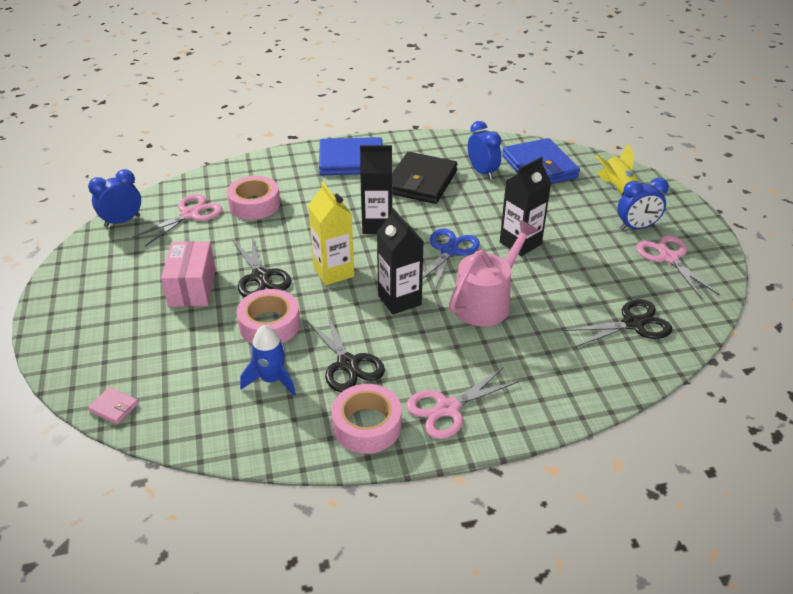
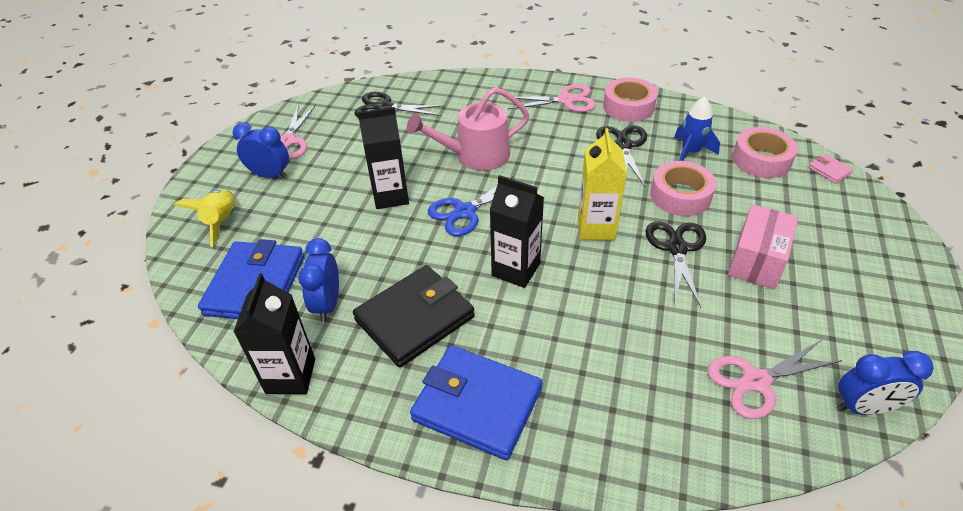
camera: 150 degrees left, 5 degrees up
pink tape [227,176,280,220] -> pink tape moved to [732,127,798,178]
black carton [377,208,424,315] -> black carton moved to [233,274,315,394]

